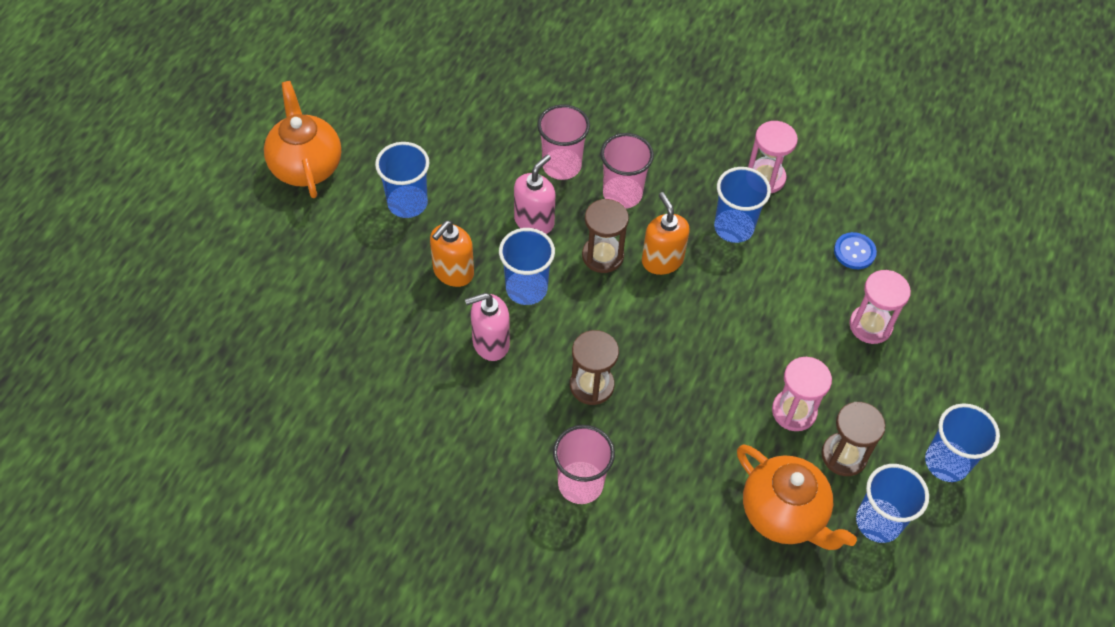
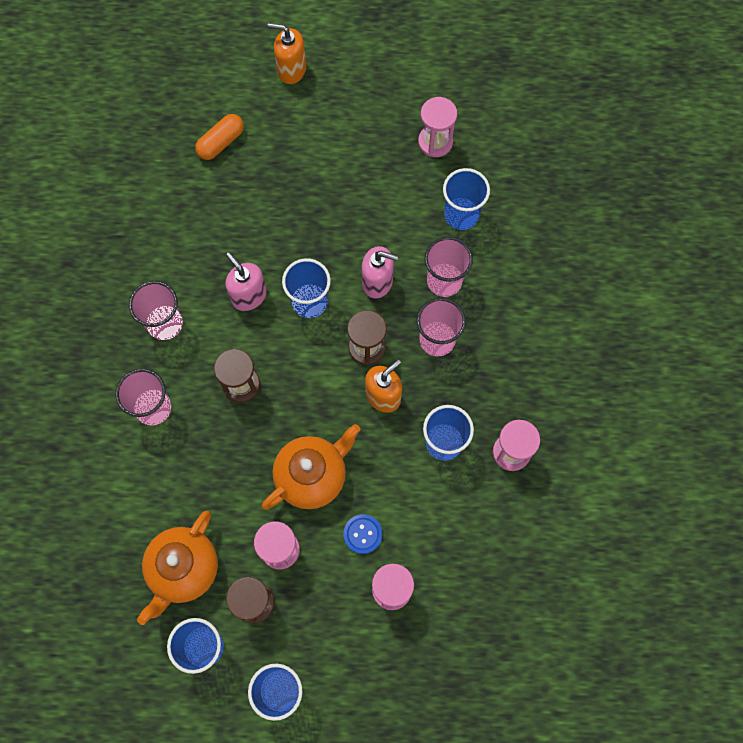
camera: 70 degrees right, 15 degrees up
orange teapot [264,81,341,198] -> orange teapot moved to [262,424,361,510]
blue cup [375,142,430,218] -> blue cup moved to [443,168,490,230]
orange soap dispenser [430,221,474,287] -> orange soap dispenser moved to [268,23,306,84]
blue button [834,232,877,269] -> blue button moved to [343,514,382,554]
none -> pink cup [129,281,183,340]
none -> orange capsule [195,114,244,160]
none -> pink hourglass [418,97,457,157]

